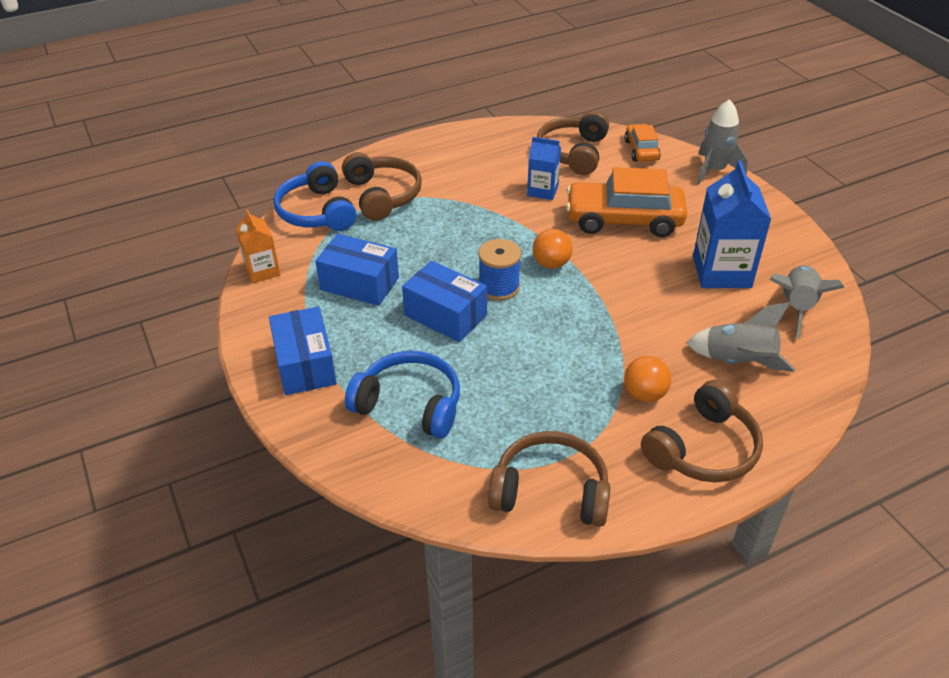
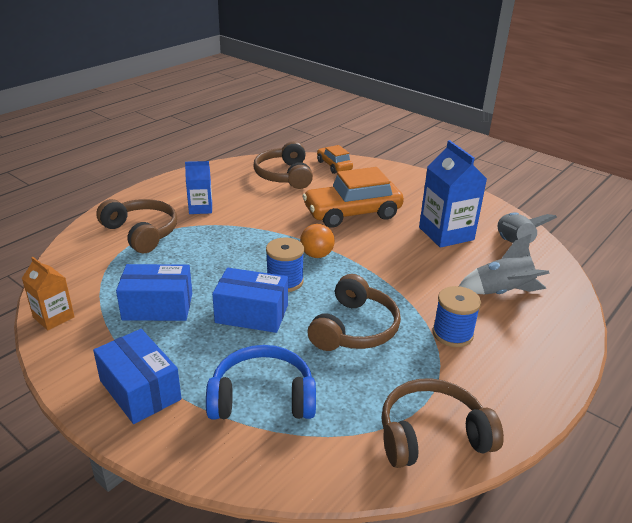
camera: 25 degrees left, 10 degrees down
blue headphones [274,161,357,231] -> none
blue carton [527,137,561,200] -> blue carton moved to [185,161,212,214]
orange ball [624,356,671,402] -> blue spool [432,286,481,347]
brown headphones [641,380,763,482] -> brown headphones moved to [308,274,401,351]
grey rocket [697,99,748,185] -> none

